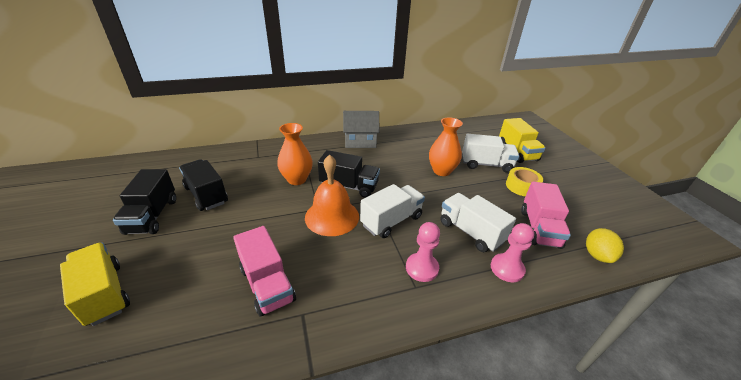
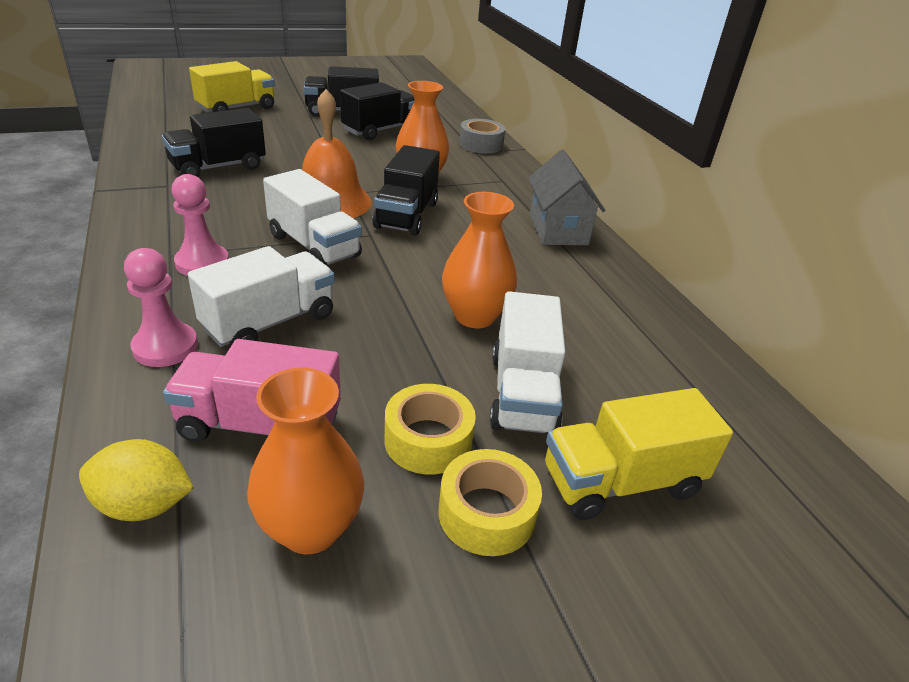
camera: 85 degrees right, 0 degrees up
pink truck [233,226,296,317] -> black truck [162,108,266,177]
none -> orange vase [247,368,364,554]
none -> yellow tape [438,449,542,556]
none -> grey tape [459,119,505,154]

